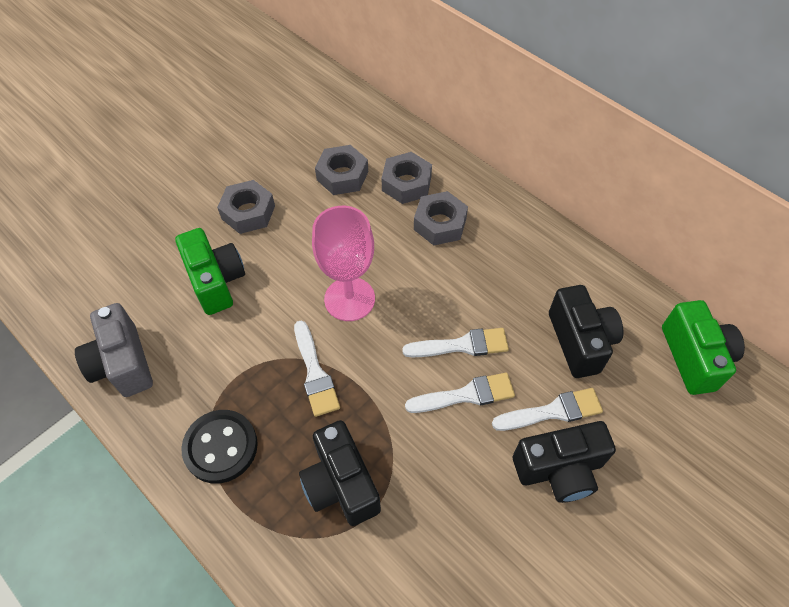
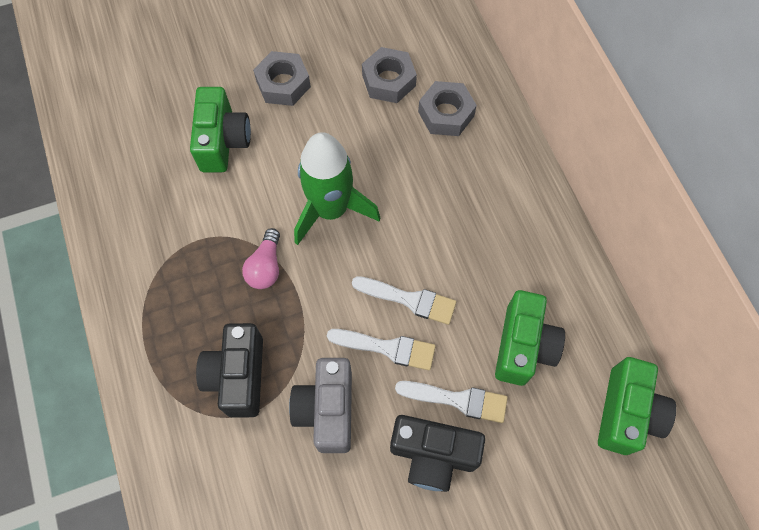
camera: 25 degrees right, 10 degrees up
grey camera [75,303,153,397] -> grey camera moved to [289,358,352,453]
black button [181,410,258,484] -> none
white brush [294,321,340,417] -> pink light bulb [242,228,280,289]
pink goblet [312,206,375,321] -> green rocket [294,132,380,245]
grey nut [414,191,468,246] -> none
black camera [549,285,623,378] -> green camera [495,290,565,386]

